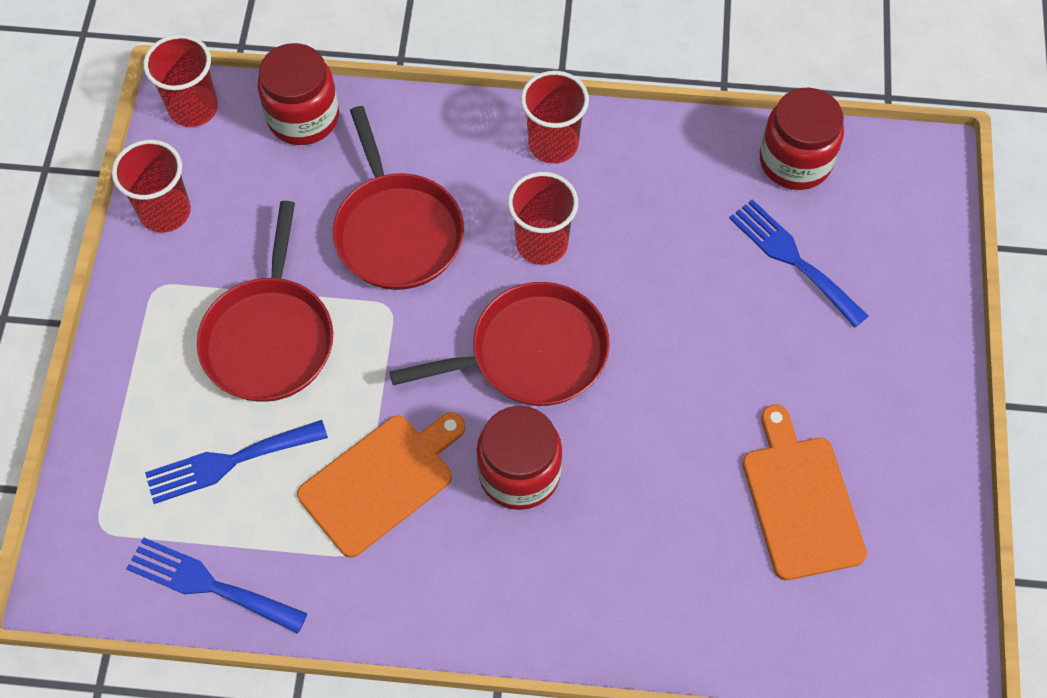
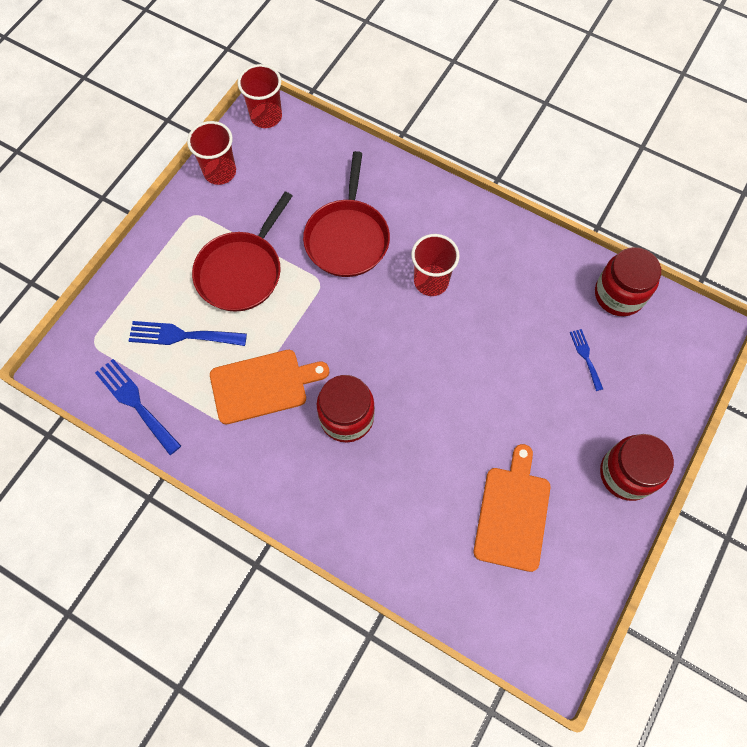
camera: 25 degrees right, 5 degrees up
red jar [257,43,339,145] -> red jar moved to [600,434,674,501]
red pan [390,282,610,406] -> none
red cup [521,71,589,164] -> none
blue fork [729,199,868,328] -> blue fork [570,329,603,391], size x0.57

